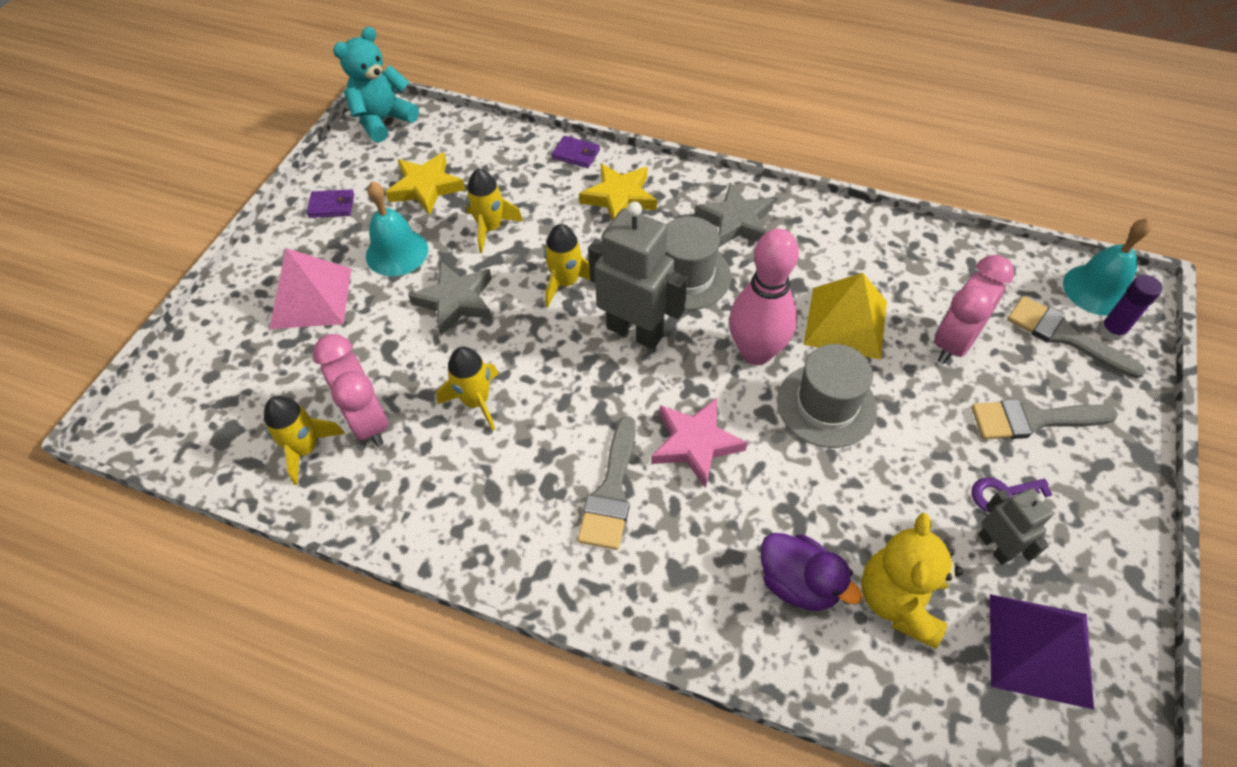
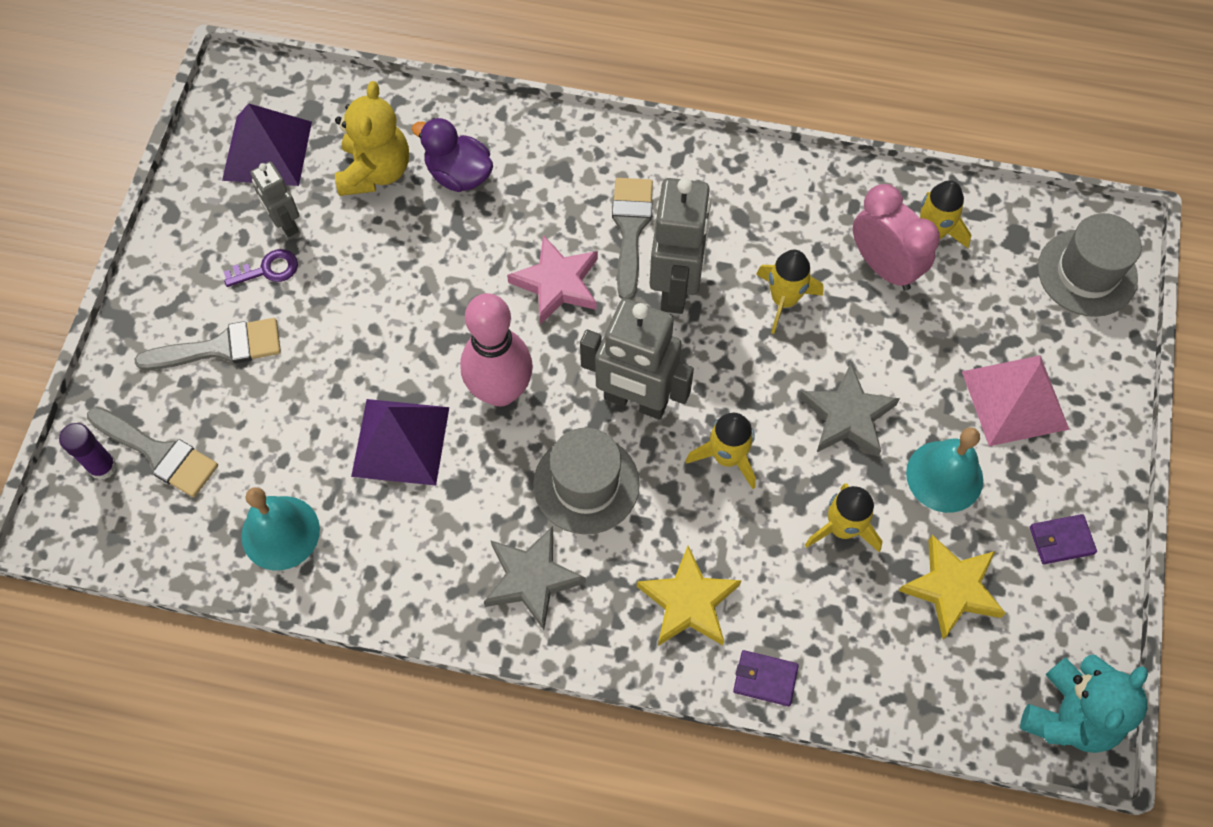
camera: 170 degrees right, 10 degrees up
grey hat [777,344,877,448] -> grey hat moved to [1038,213,1142,317]
yellow pyramid [803,273,887,360] -> purple pyramid [351,399,449,486]
pink clock [934,255,1014,364] -> none
turquoise bell [1063,218,1151,316] -> turquoise bell moved to [241,487,320,570]
none -> grey robot [650,178,711,314]

